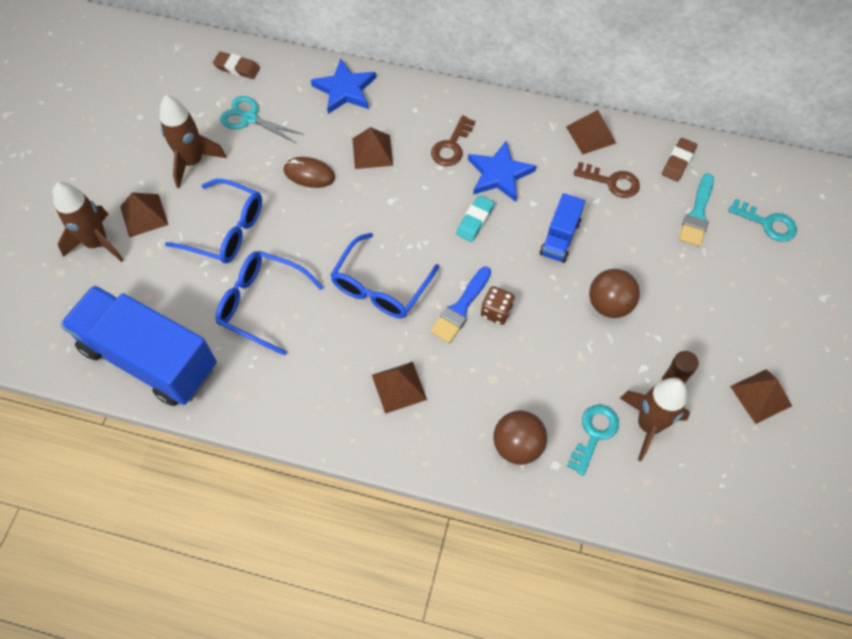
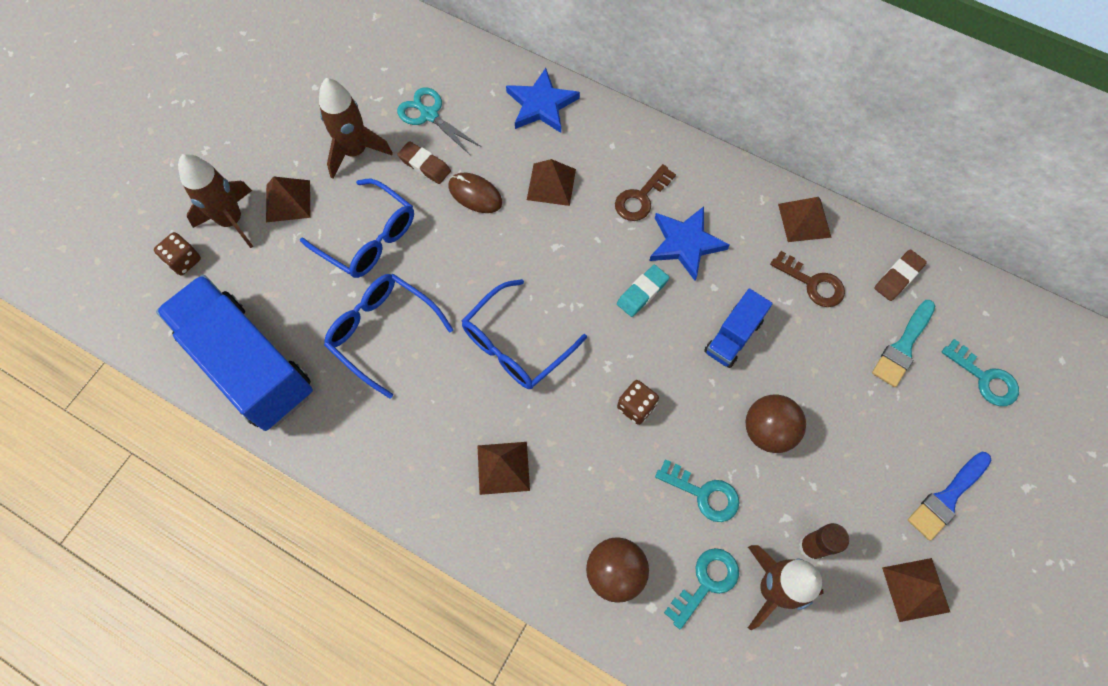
camera: 15 degrees right, 5 degrees up
brown eraser [213,52,260,79] -> brown eraser moved to [397,141,451,184]
blue brush [430,266,491,343] -> blue brush moved to [908,452,991,541]
none -> brown dice [154,232,201,275]
none -> turquoise key [655,459,739,522]

